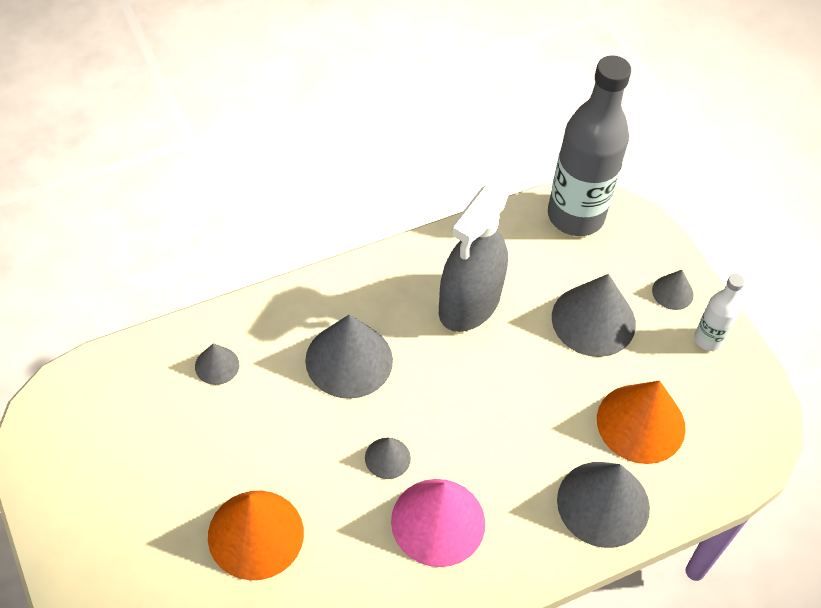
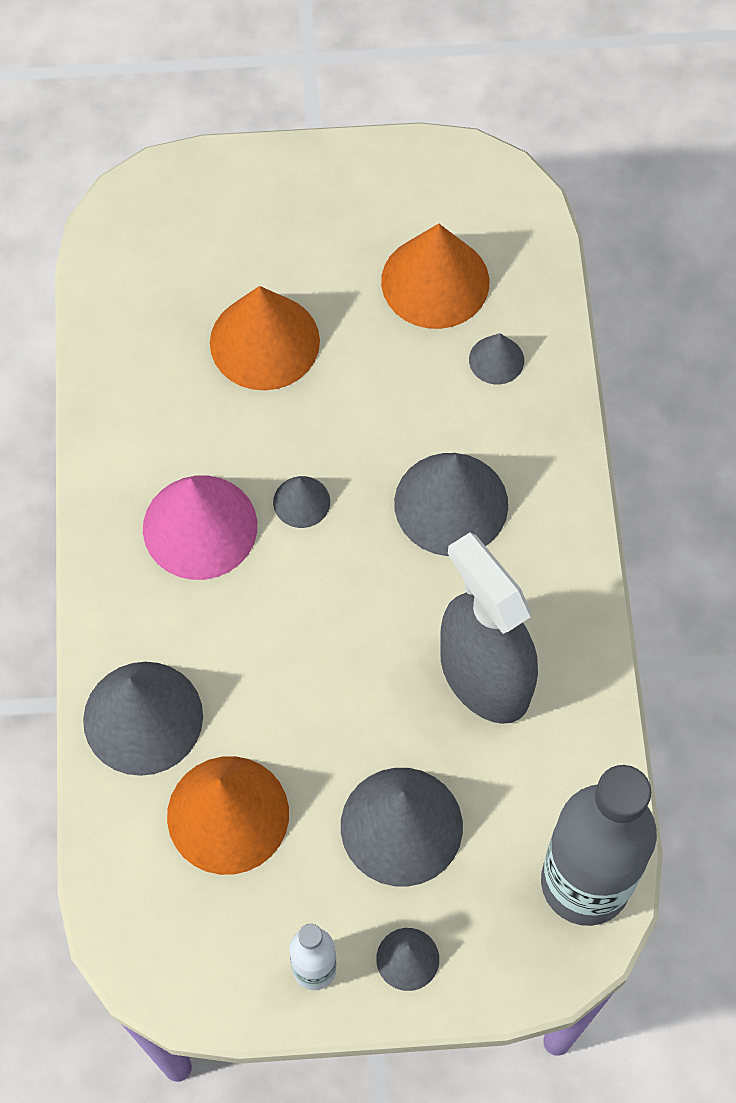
camera: 115 degrees right, 10 degrees up
none -> orange cone [381,224,489,329]

